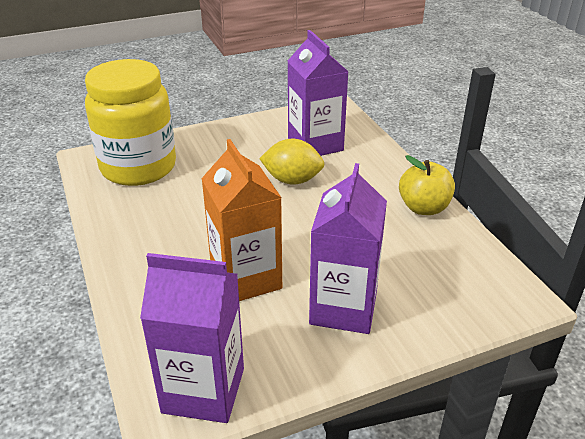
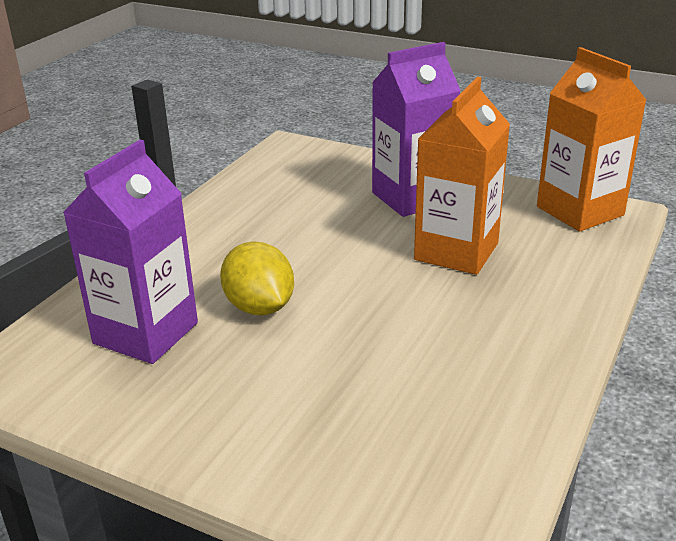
camera: 130 degrees left, 5 degrees down
yellow jar [85,59,176,186] -> none
purple carton [140,253,244,423] -> orange carton [537,47,646,232]
yellow apple [399,155,455,215] -> none

